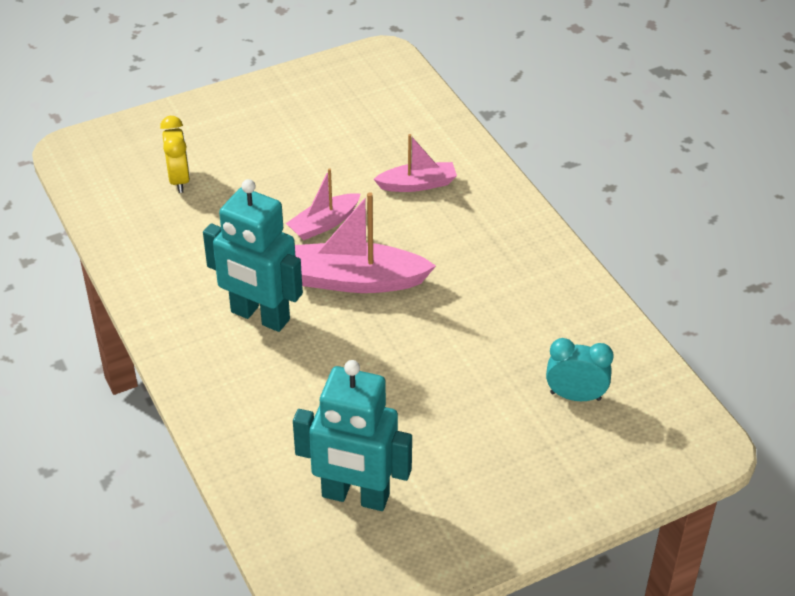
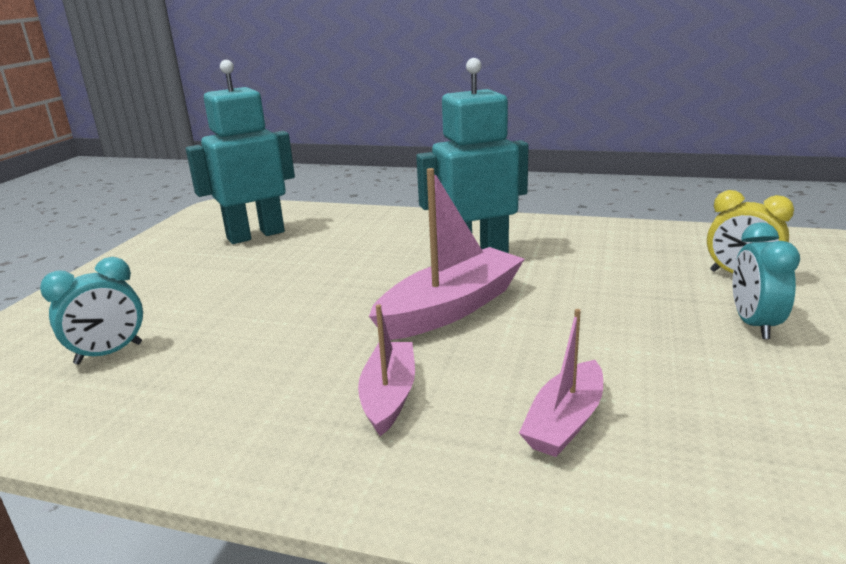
camera: 135 degrees right, 20 degrees down
pink boat [286,168,361,240] -> pink boat moved to [358,304,415,436]
none -> turquoise clock [733,223,800,339]

